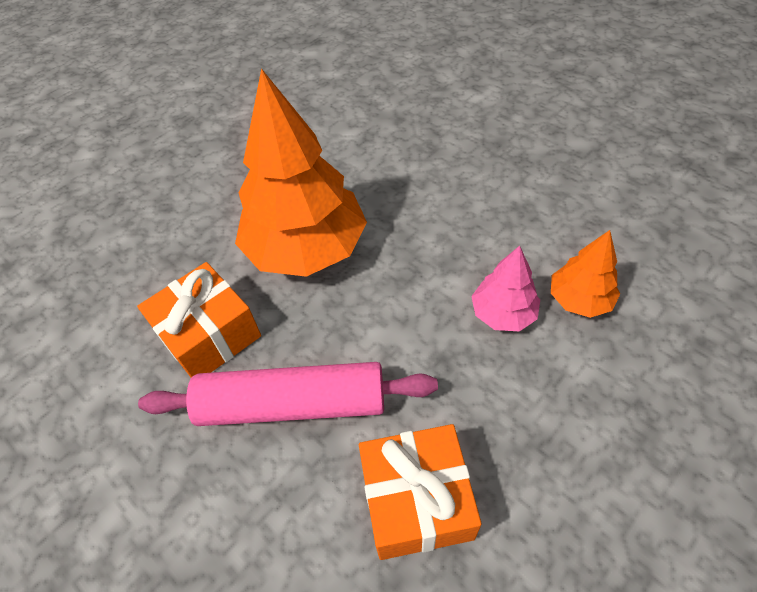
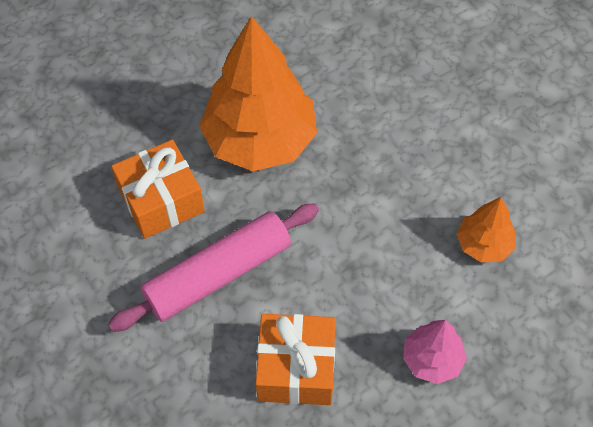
camera: 10 degrees right, 5 degrees up
pink rolling pin [138,362,438,426] -> pink rolling pin turned 45 degrees counterclockwise [108,203,319,332]
pink tree [471,246,540,331] -> pink tree moved to [403,320,467,384]

